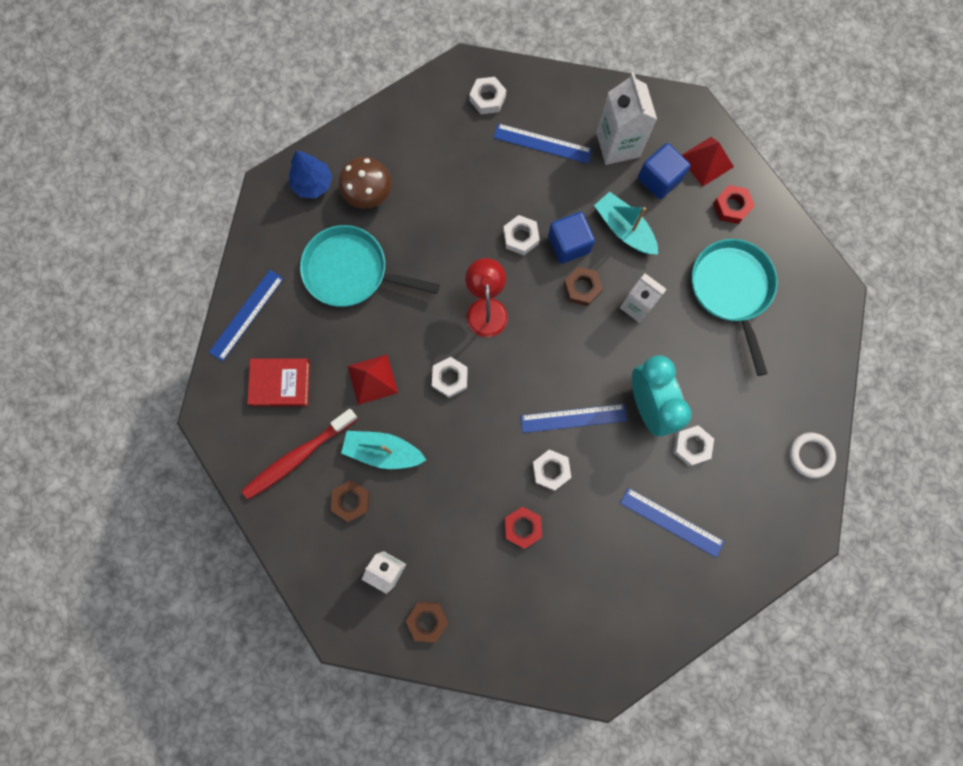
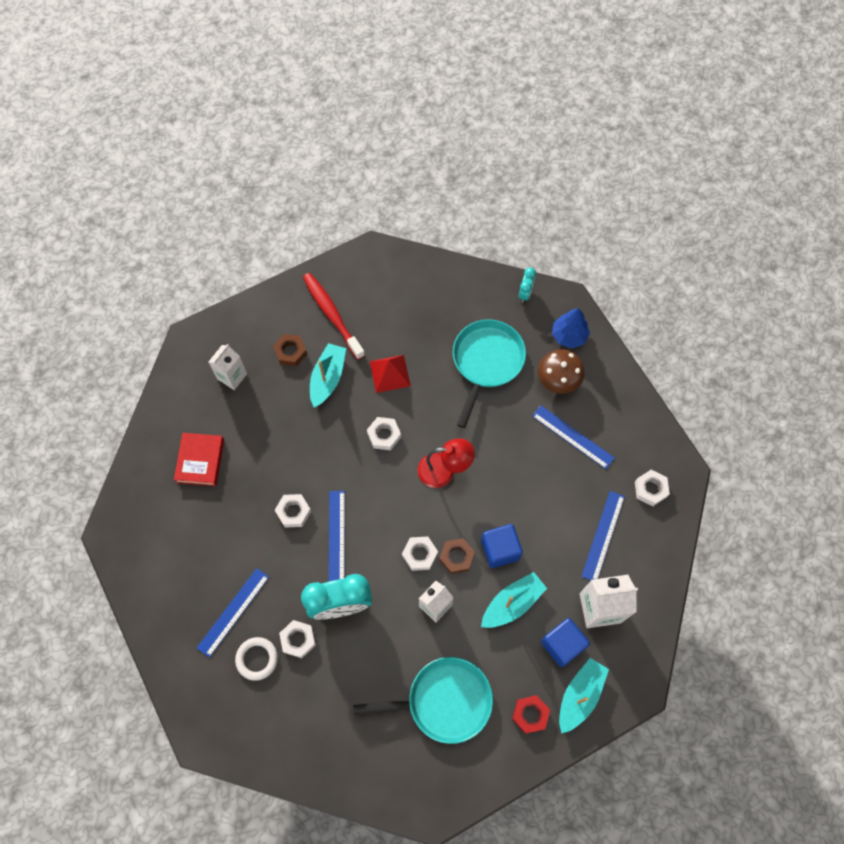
camera: 95 degrees right, 10 degrees down
blue ruler [209,270,284,362] -> blue ruler moved to [532,405,615,469]
red book [247,358,310,406] -> red book moved to [174,433,224,486]
brown nut [406,601,448,642] -> none
white nut [503,215,540,255] -> white nut moved to [402,537,438,571]
red nut [505,506,542,549] -> none
red pyramid [682,137,734,187] -> turquoise boat [559,658,609,734]
white ring [789,432,836,478] -> white ring moved to [235,637,278,681]
none -> turquoise clock [518,268,536,303]

